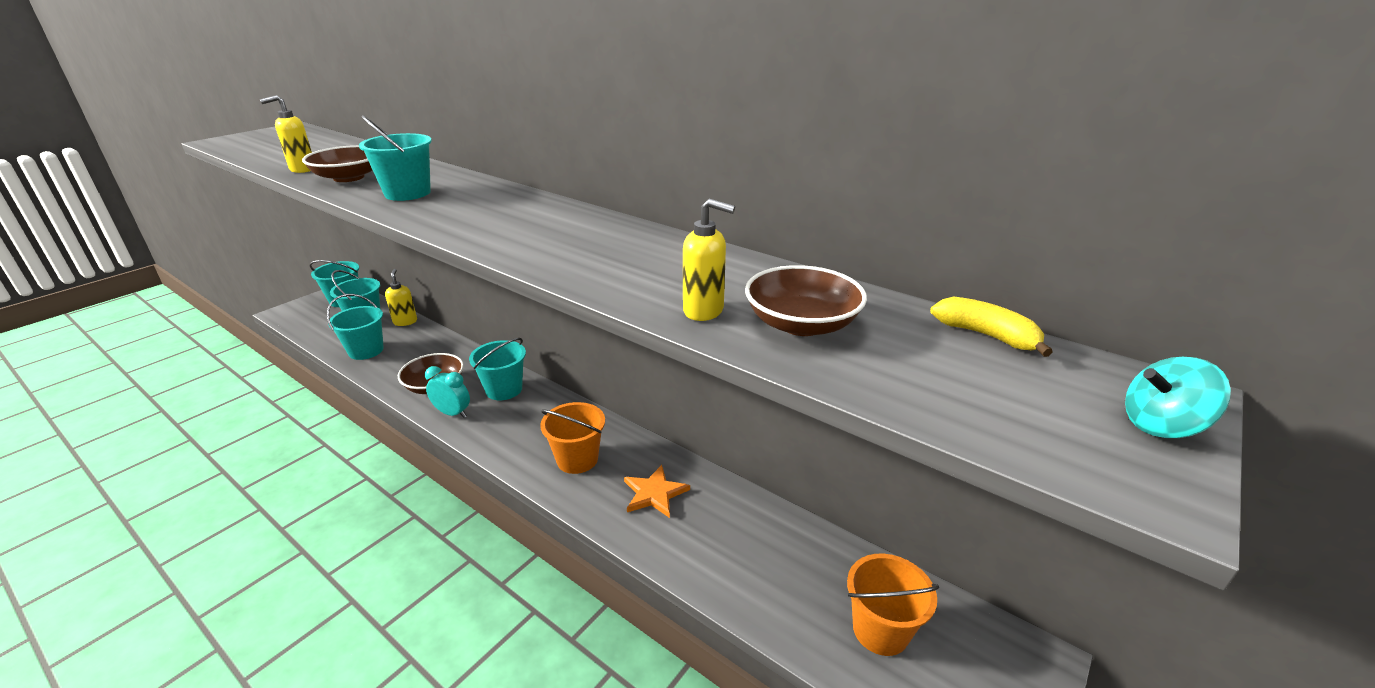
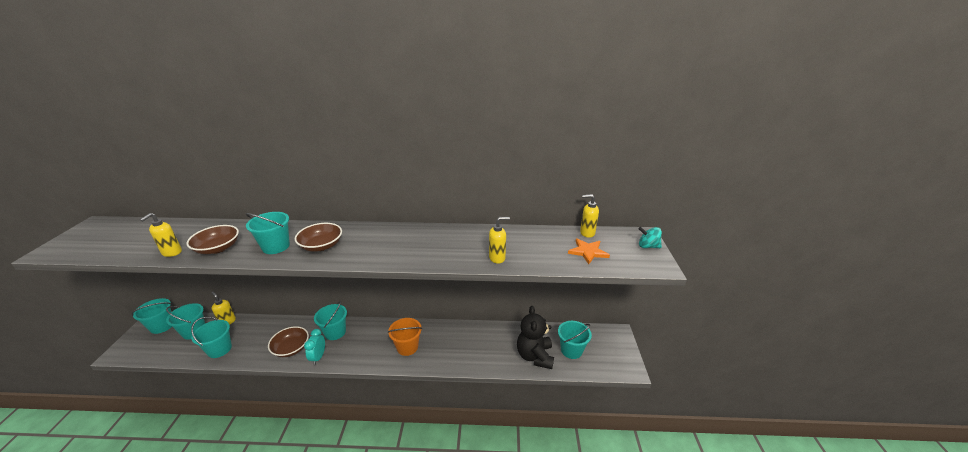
camera: 35 degrees left, 0 degrees up
turquoise clock [425,366,470,418] -> turquoise clock turned 75 degrees counterclockwise [304,329,325,365]
orange star [624,465,690,518] -> orange star moved to [568,238,610,264]
brown bowl [745,265,867,336] -> brown bowl moved to [295,223,342,252]
orange bucket [847,554,939,656] -> turquoise bucket [558,321,592,359]
yellow banana [930,297,1053,357] -> yellow soap dispenser [580,194,599,238]
turquoise spinning top [1125,357,1231,438] -> turquoise spinning top turned 60 degrees clockwise [638,227,662,248]
none -> black teddy bear [517,306,554,369]

